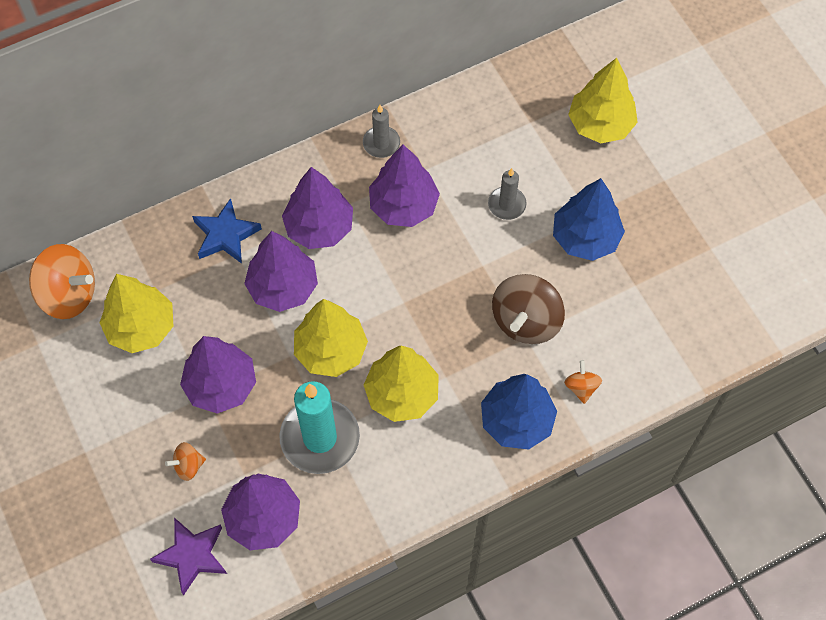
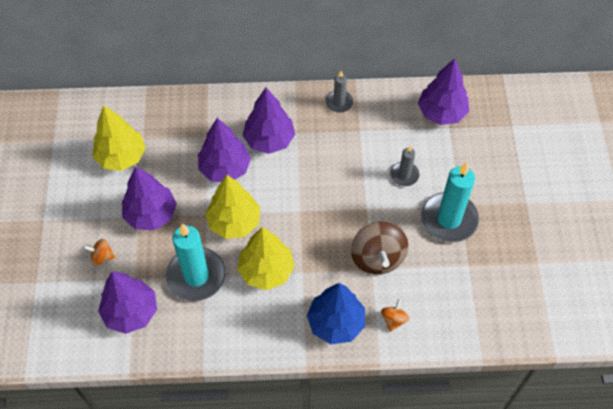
camera: 25 degrees right, 5 degrees down
orange spinning top [29,244,95,319] -> none
purple star [150,518,227,595] -> none
blue star [192,198,262,264] -> none
purple tree [369,145,440,227] -> purple tree moved to [418,58,469,125]
brown spinning top [492,274,565,344] -> brown spinning top turned 60 degrees counterclockwise [351,222,409,274]
blue tree [553,178,625,261] -> turquoise candle [421,162,479,242]
yellow tree [568,58,638,143] -> none

